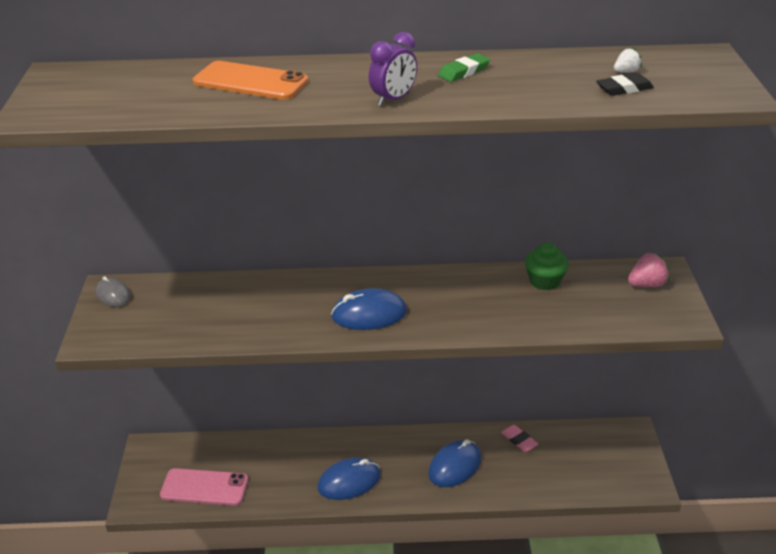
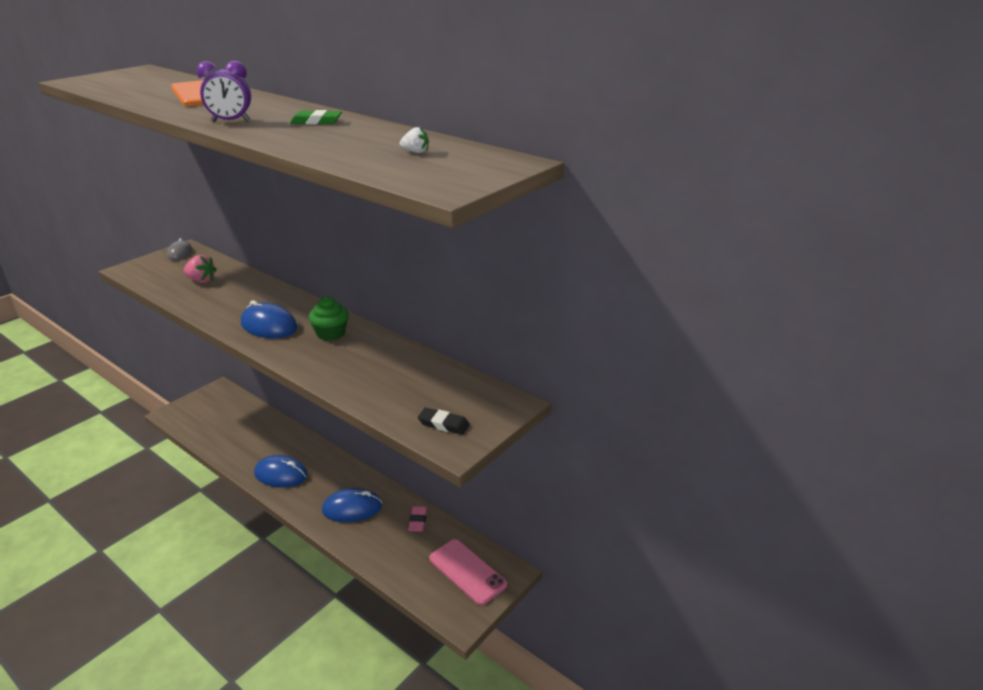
camera: 40 degrees right, 5 degrees down
pink phone [160,468,248,506] -> pink phone moved to [429,539,507,605]
green cupcake [525,242,569,290] -> green cupcake moved to [308,296,349,341]
black eraser [596,73,654,96] -> black eraser moved to [418,408,470,435]
pink strawberry [628,252,670,287] -> pink strawberry moved to [183,255,217,283]

